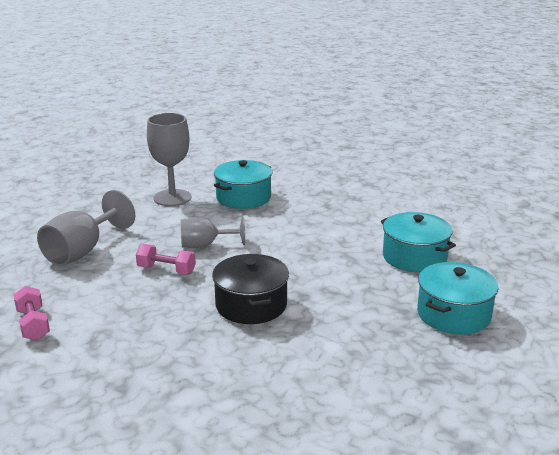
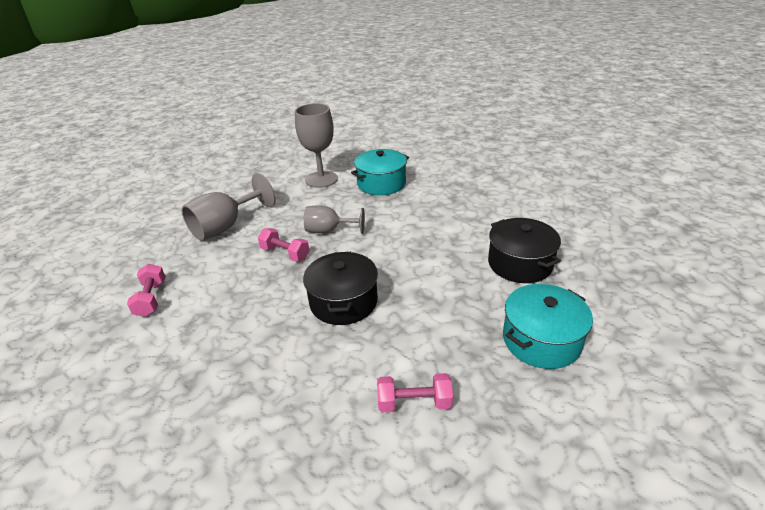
camera: 15 degrees right, 10 degrees up
turquoise pot [381,212,456,272] -> black pot [488,218,561,283]
none -> pink dumbbell [377,373,453,412]

